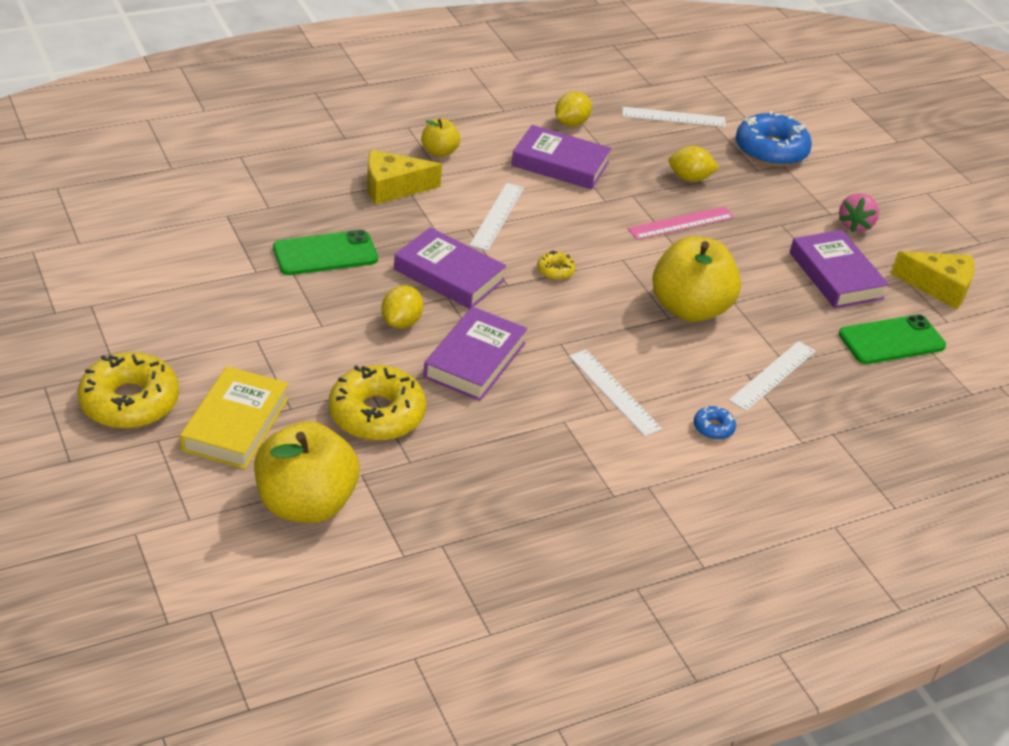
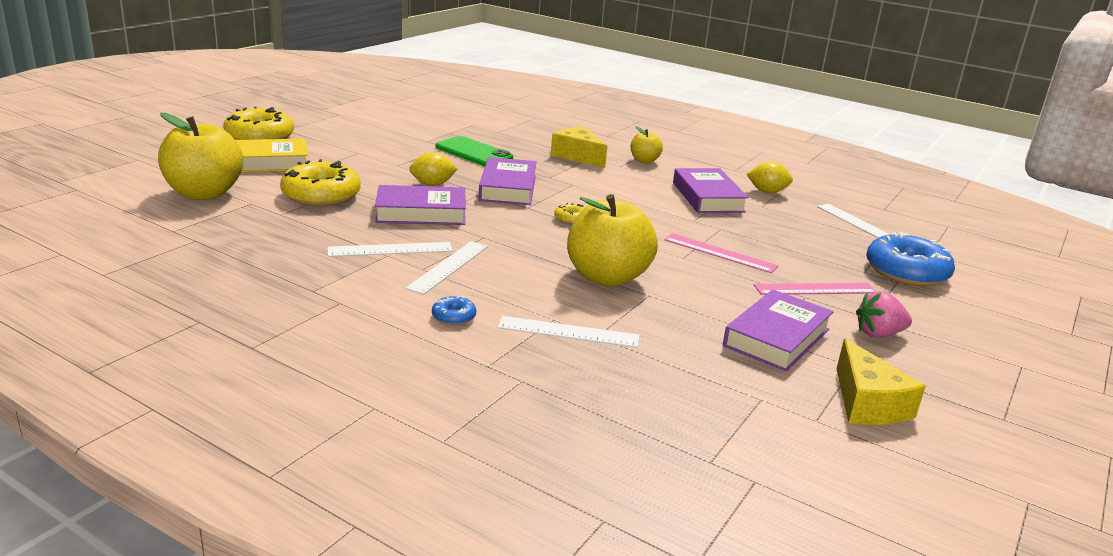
camera: 60 degrees right, 15 degrees down
white ruler [469,183,524,251] -> white ruler moved to [327,242,453,257]
yellow lemon [668,146,719,182] -> none
green phone [839,314,946,364] -> none
none -> pink ruler [754,283,877,295]

